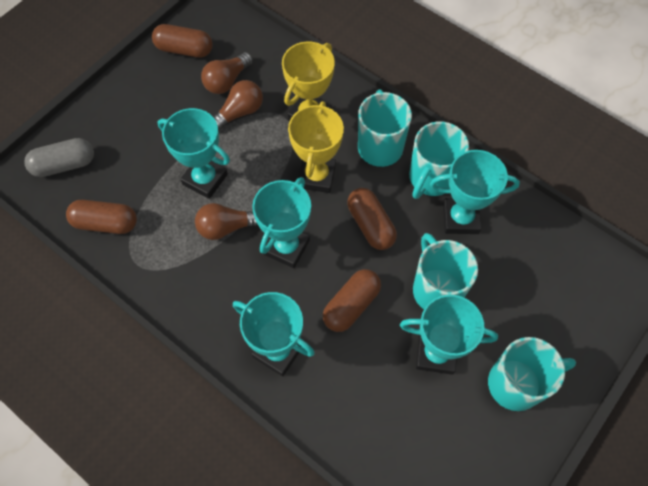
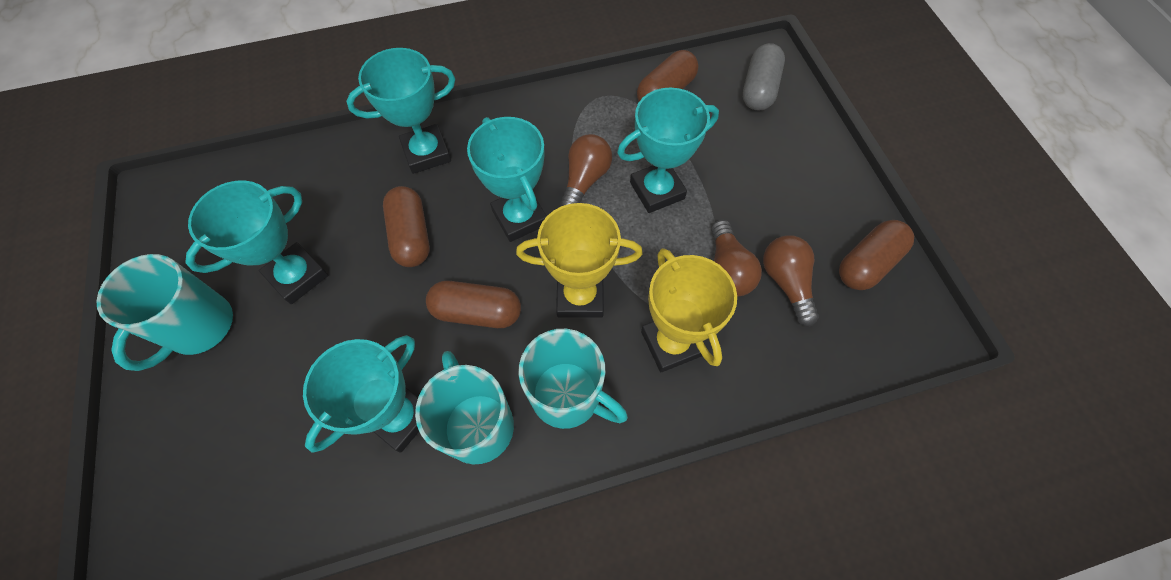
camera: 125 degrees right, 0 degrees up
yellow trophy [288,101,344,193] -> yellow trophy turned 45 degrees counterclockwise [516,203,643,318]
turquoise mug [413,233,478,309] -> none

